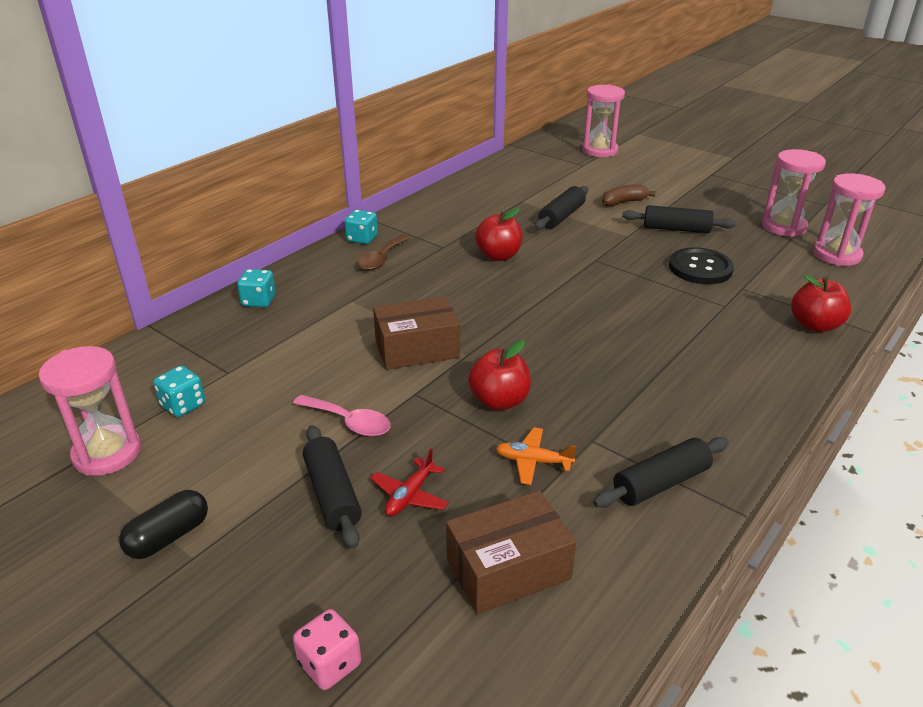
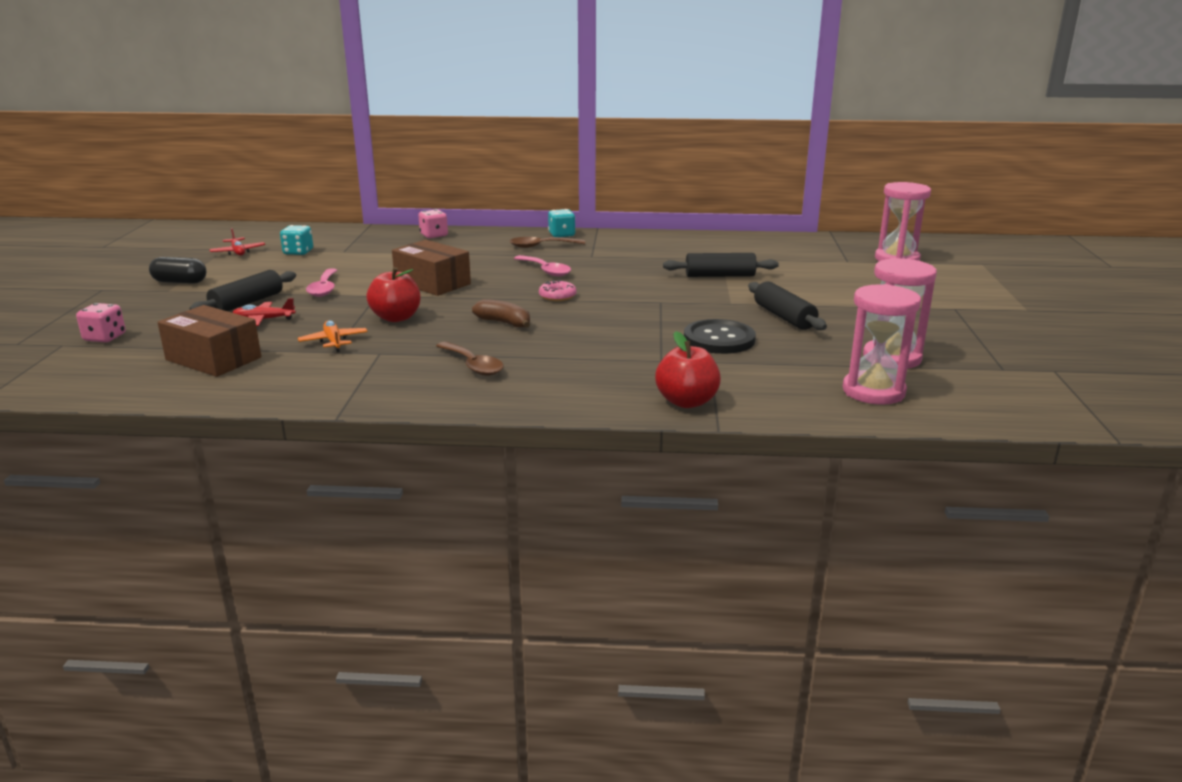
camera: 55 degrees right, 10 degrees down
pink hourglass [39,346,141,476] -> red plane [209,228,265,256]
turquoise dice [237,269,276,307] -> pink dice [418,209,448,238]
red apple [475,208,523,261] -> none
black rolling pin [593,437,729,508] -> none
brown banana [602,184,656,206] -> brown banana moved to [472,299,530,328]
none -> brown spoon [436,342,504,376]
none -> pink spoon [514,255,571,276]
none -> pink donut [539,280,577,301]

